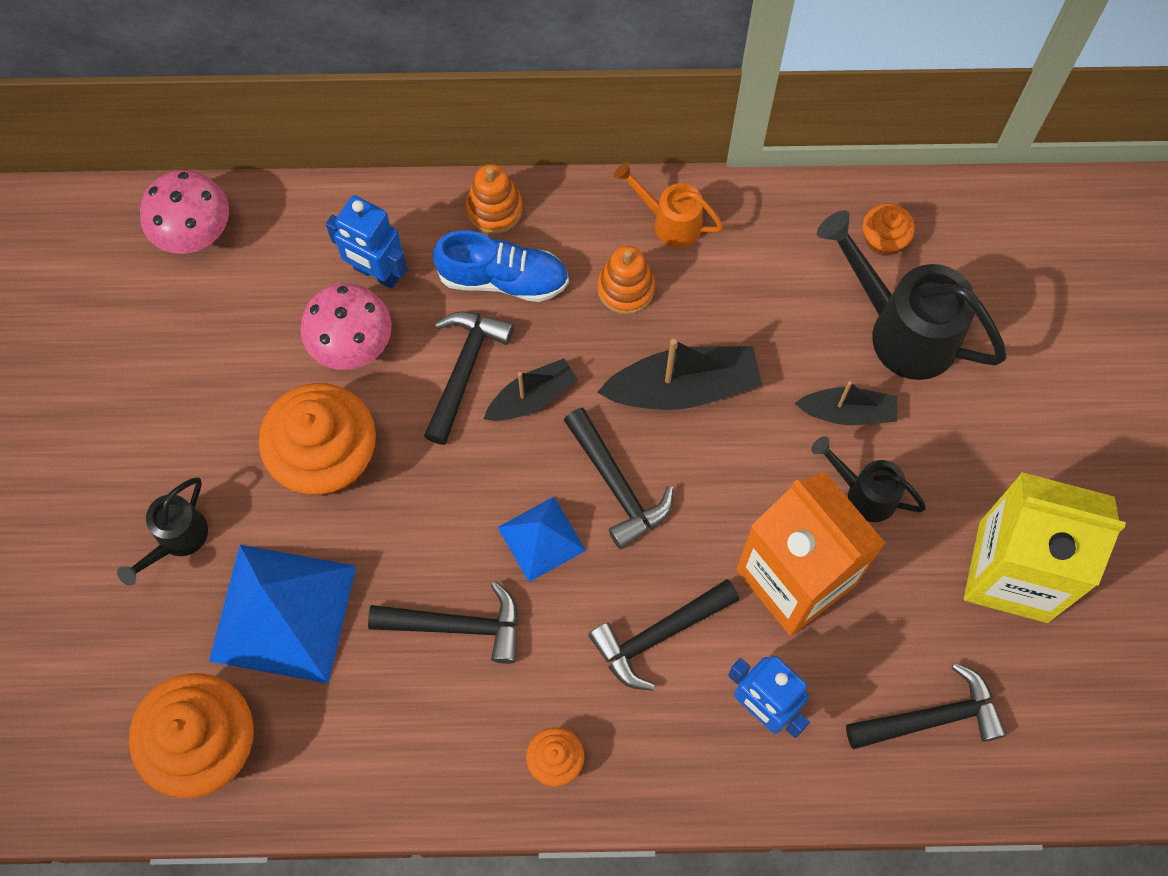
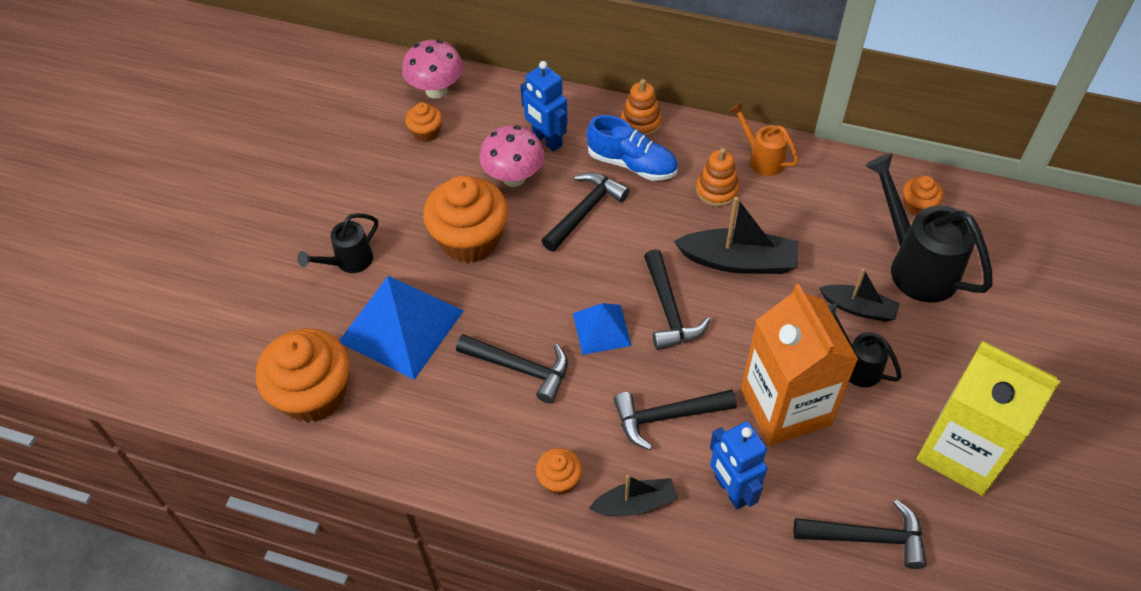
camera: 20 degrees right, 15 degrees down
black boat [484,358,578,421] -> black boat moved to [589,475,678,516]
none -> orange cupcake [405,102,442,142]

